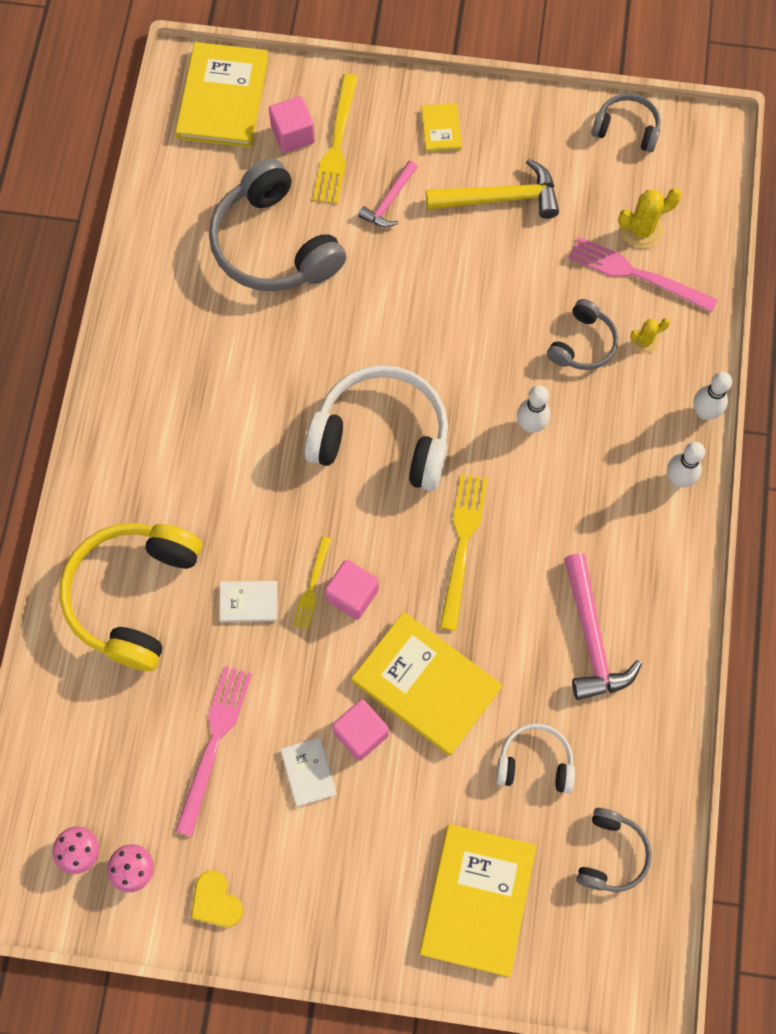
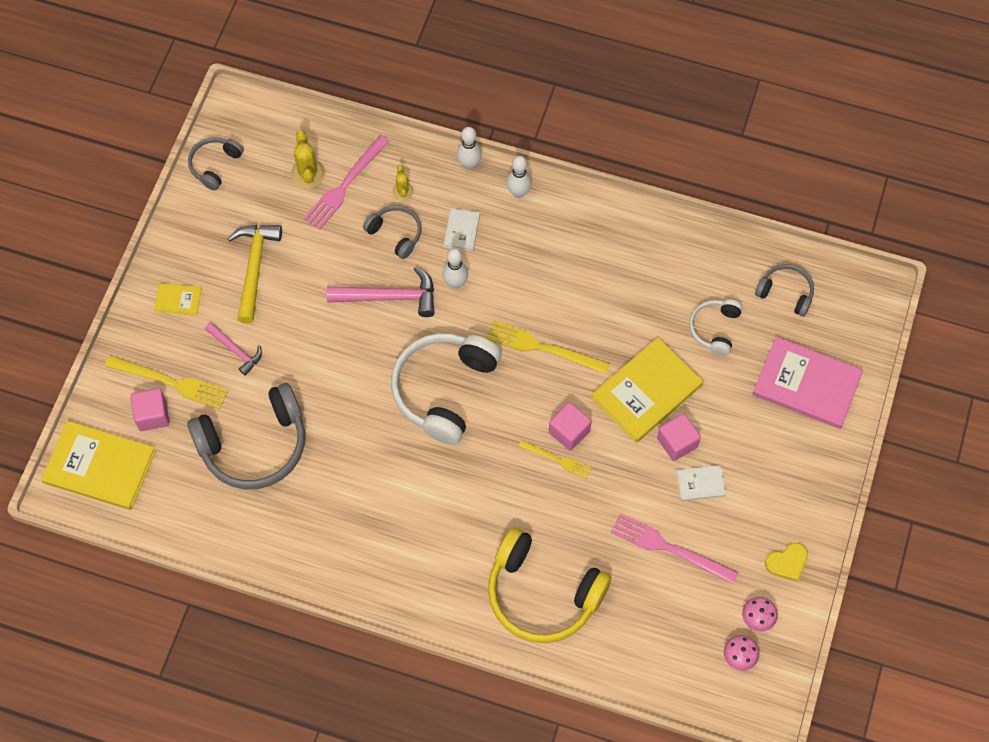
camera: 80 degrees left, 5 degrees down
white book [219,581,278,622] -> white book moved to [444,208,480,251]
yellow book [419,824,537,977] -> pink book [753,336,863,429]
pink hammer [564,553,642,700] -> pink hammer moved to [327,266,435,317]

